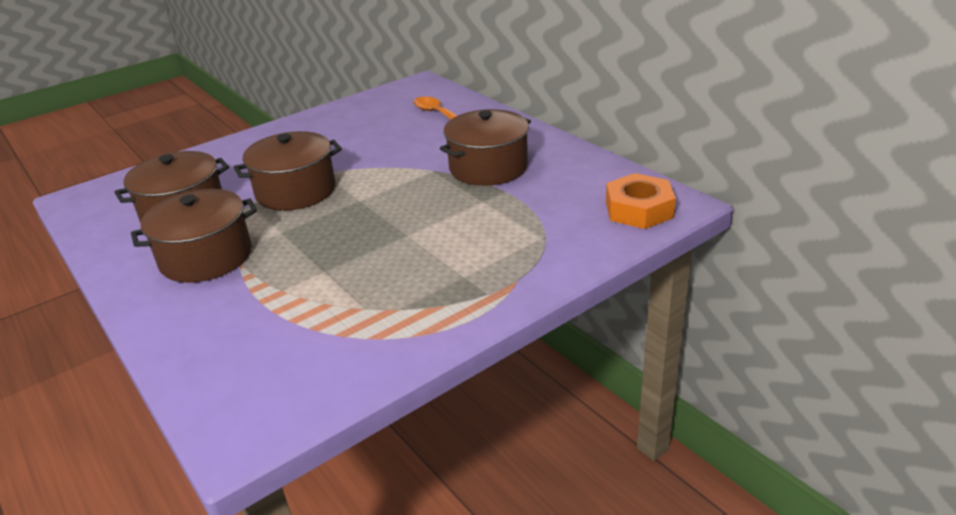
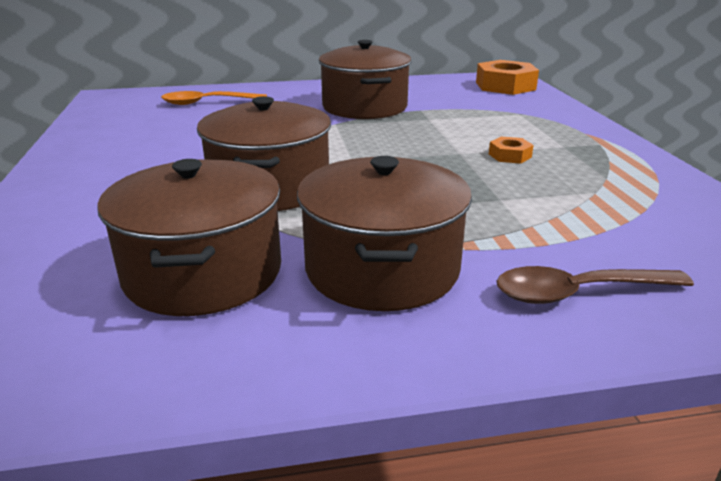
camera: 65 degrees left, 5 degrees down
none -> orange nut [489,137,534,164]
none -> brown spoon [496,266,694,304]

